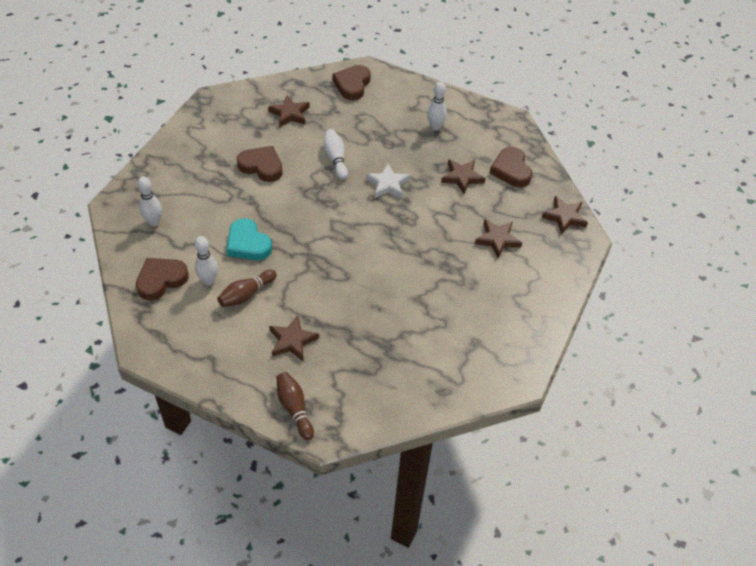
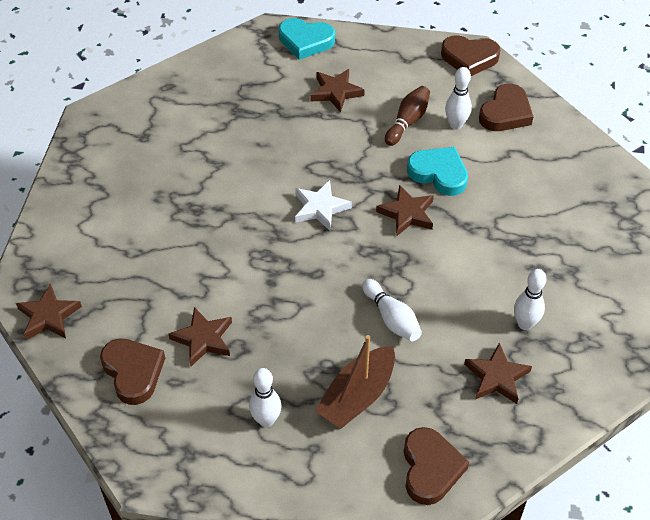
camera: 165 degrees right, 0 degrees up
white bowling pin [137,177,162,226] -> white bowling pin moved to [514,269,547,330]
brown heart [237,146,283,182] -> brown heart moved to [441,35,500,76]
brown bowling pin [276,372,314,440] -> turquoise heart [279,18,335,60]
white star [366,163,410,198] -> white star moved to [295,180,352,231]
brown star [475,219,522,258] -> brown star moved to [376,185,434,236]
none -> brown boat [315,335,395,429]

